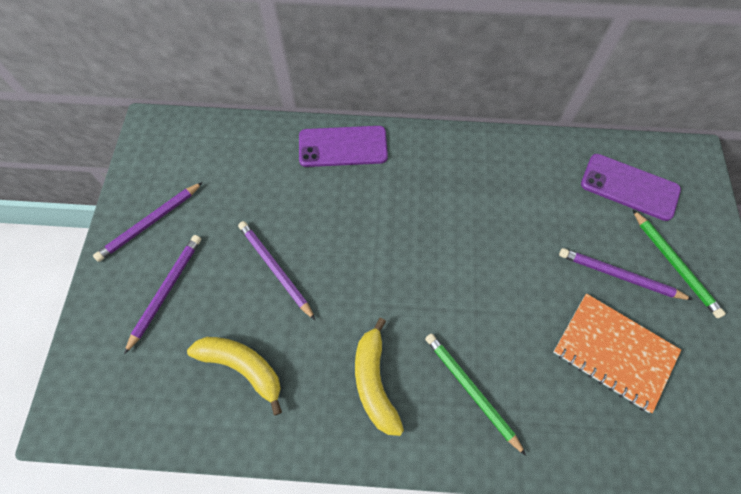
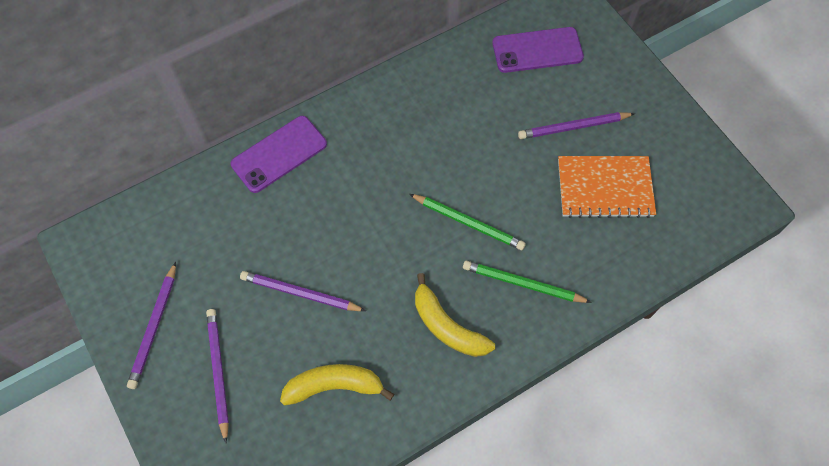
camera: 35 degrees left, 0 degrees up
green pencil [632,209,726,318] -> green pencil moved to [410,194,526,250]

